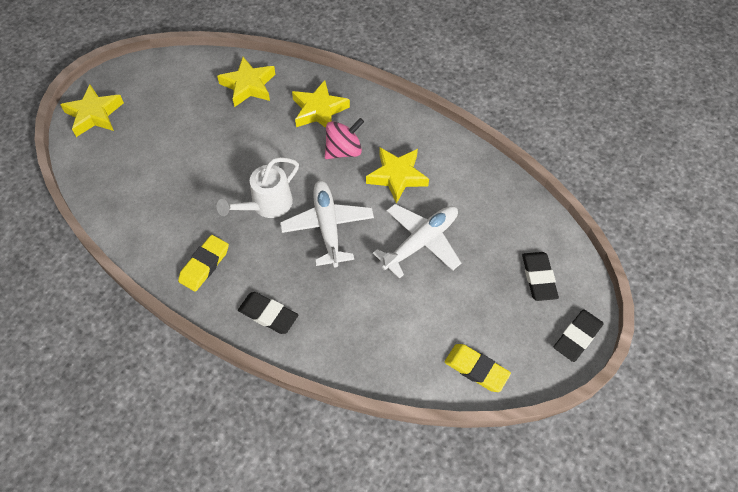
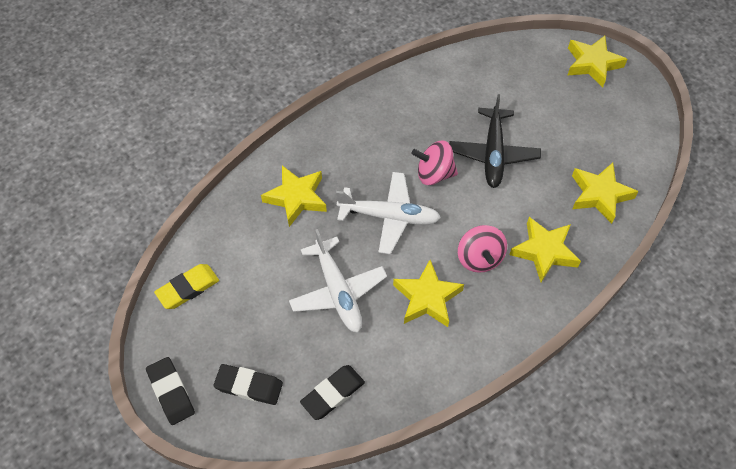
camera: 110 degrees right, 0 degrees up
yellow eraser [178,235,229,292] -> none
white watering can [217,157,299,218] -> pink spinning top [412,141,458,185]
black eraser [238,292,298,334] -> black eraser moved to [300,365,365,420]
none -> yellow star [261,165,327,227]
none -> black plane [449,94,541,188]

